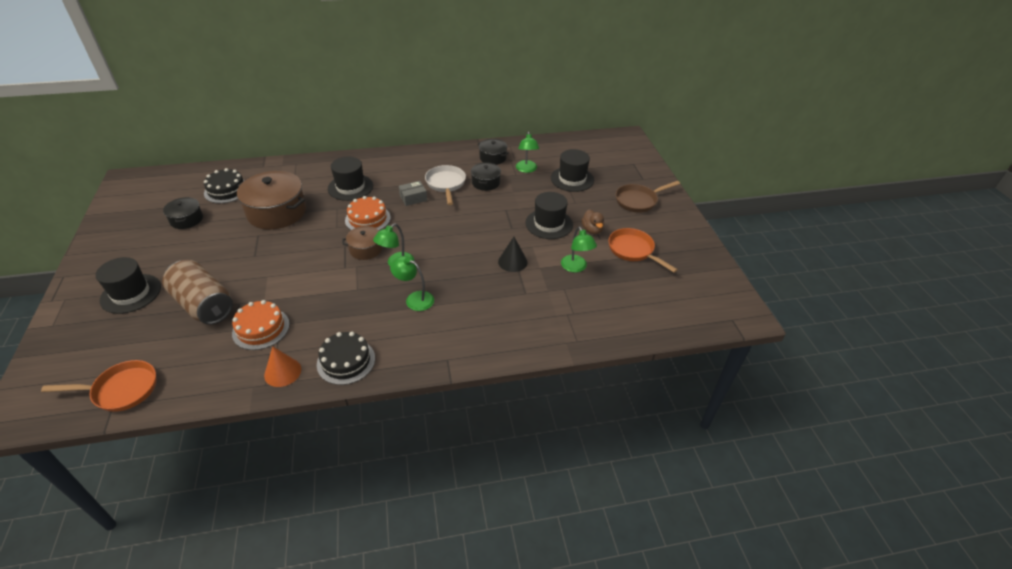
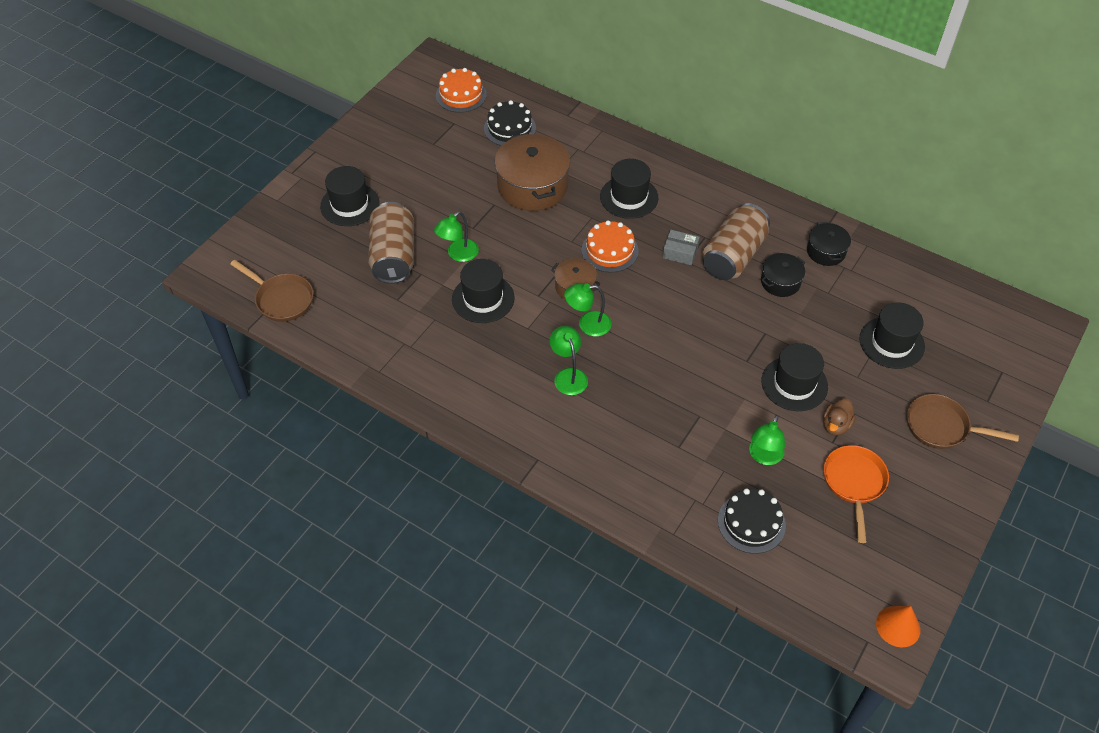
camera: 45 degrees right, 10 degrees up
orange pan [41,360,156,412] -> brown pan [230,260,313,322]
black pot [163,197,203,229] -> none
orange cake [232,300,290,350] -> orange cake moved to [436,68,487,113]
orange cone [264,346,301,387] -> orange cone moved to [876,606,920,647]
black cake [317,332,375,385] -> black cake moved to [718,488,786,554]
white pan [425,165,466,205] -> brown can [702,203,770,280]
black cone [498,237,528,272] -> none
green lamp [516,132,539,173] -> green lamp moved to [434,211,479,262]
none -> black hat [452,259,515,323]

